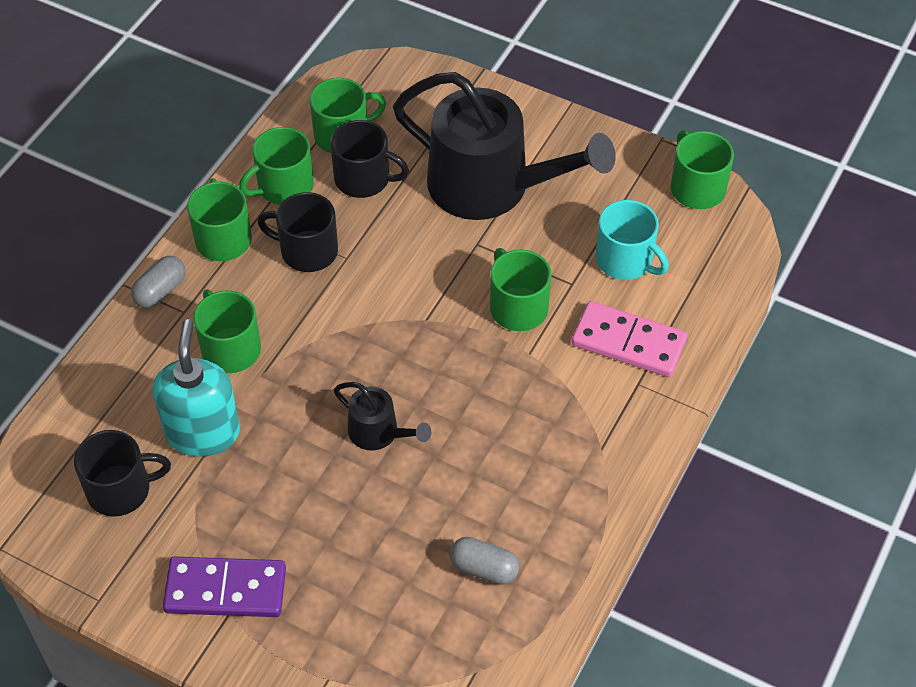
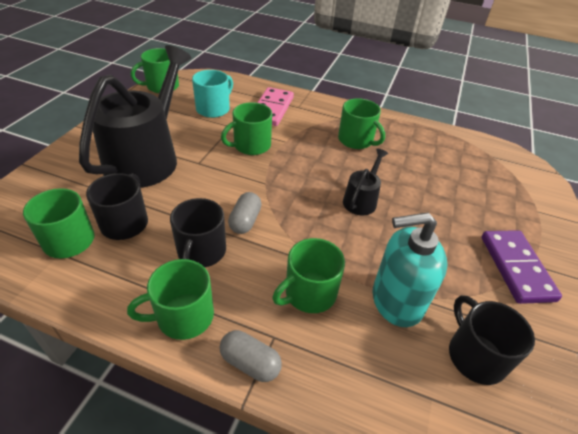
camera: 100 degrees left, 10 degrees down
green mug [239,127,314,205] -> green mug moved to [338,98,385,149]
grey capsule [449,537,519,585] -> grey capsule moved to [228,192,262,234]

